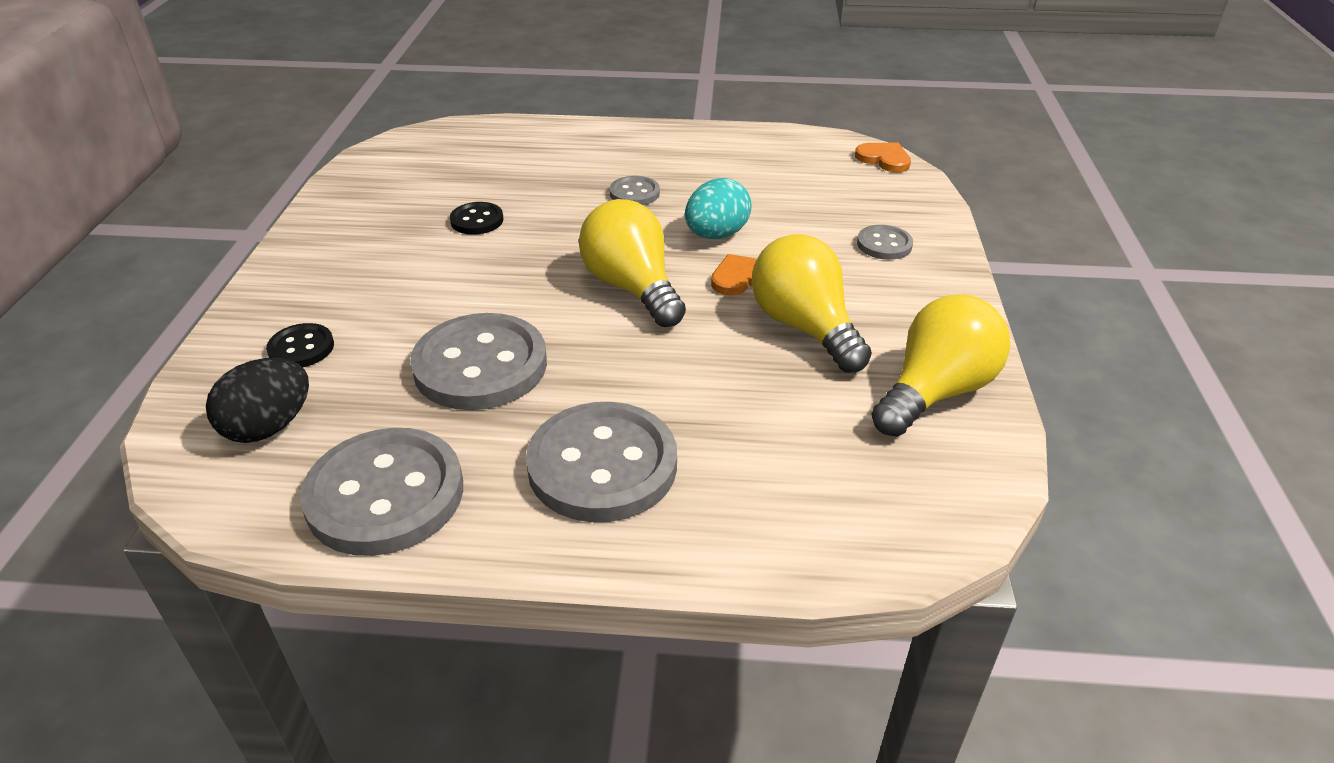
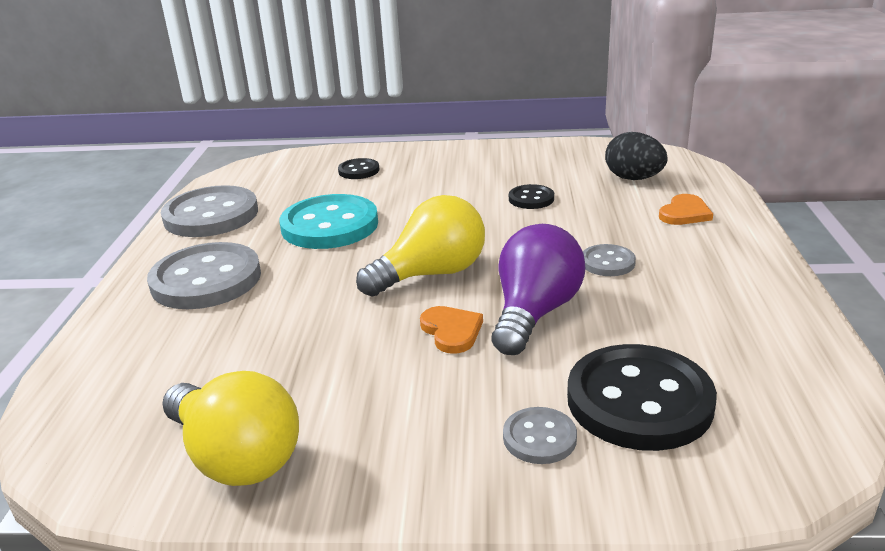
camera: 90 degrees right, 10 degrees down
black egg [206,358,309,443] -> black egg moved to [605,132,668,180]
grey button [410,313,547,410] -> turquoise button [279,194,378,249]
turquoise egg [685,178,752,239] -> purple light bulb [492,224,586,355]
yellow light bulb [751,234,872,373] -> none
orange heart [855,143,911,172] -> orange heart moved to [659,194,713,225]
none -> black button [567,344,717,451]

